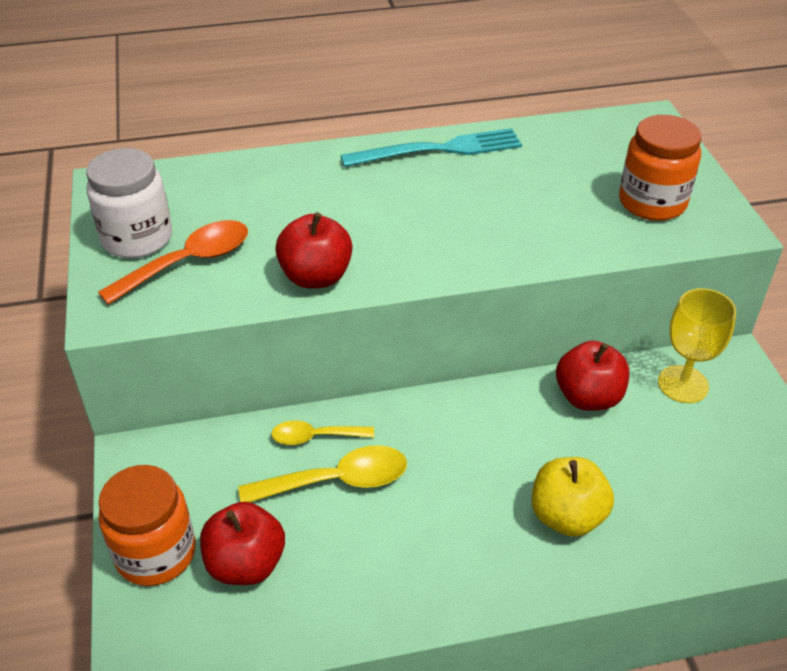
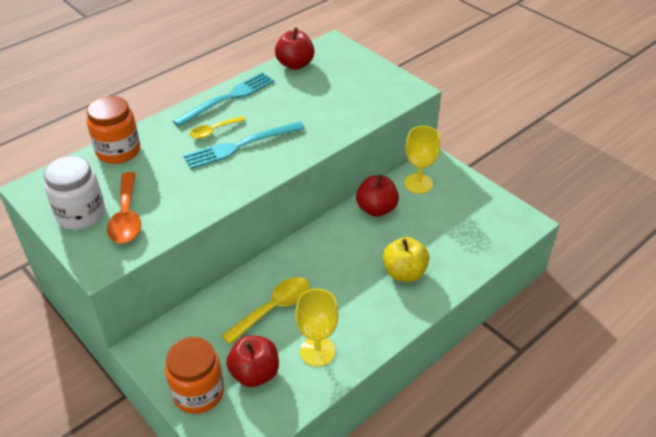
camera: 30 degrees left, 0 degrees up
orange spoon [98,220,248,305] -> orange spoon turned 150 degrees clockwise [107,172,141,243]
yellow spoon [271,420,374,445] -> yellow spoon moved to [189,116,246,139]
red apple [275,212,352,288] -> red apple moved to [275,28,315,70]
orange jar [619,115,701,221] -> orange jar moved to [87,96,140,164]
none -> turquoise fork [183,122,305,169]
none -> yellow goblet [295,289,338,367]

